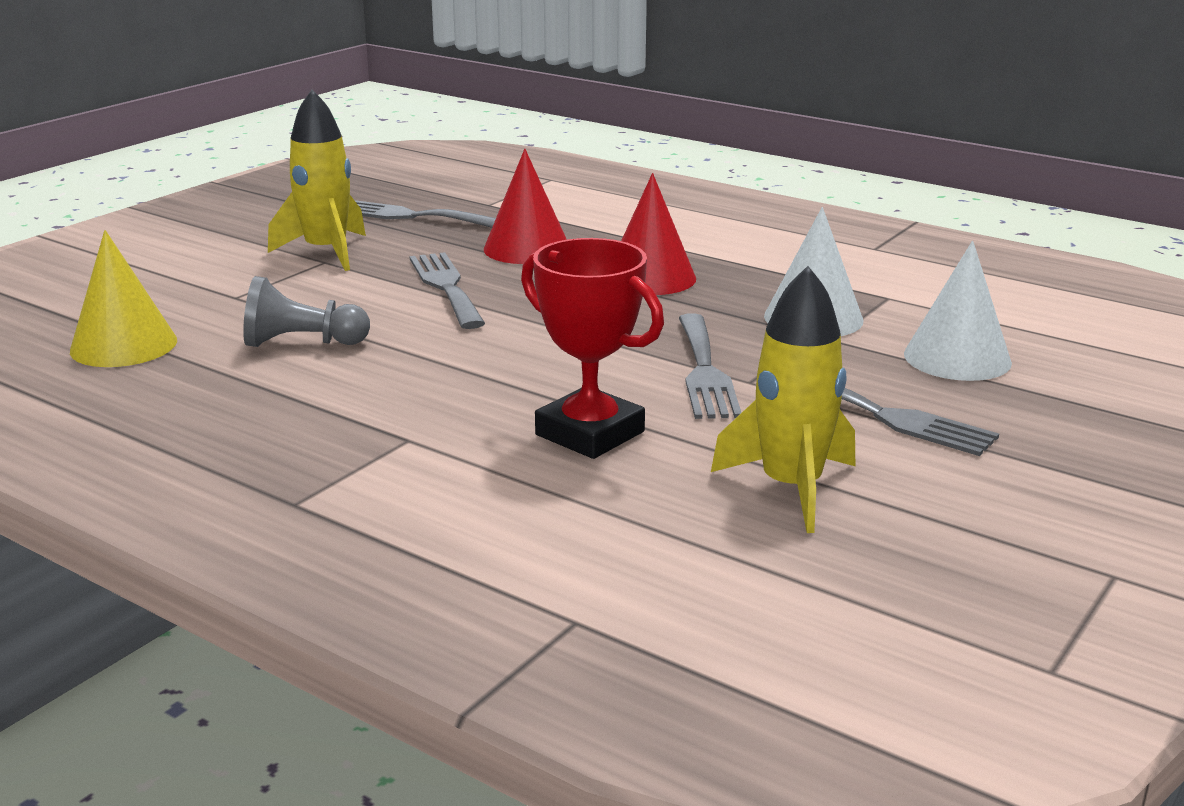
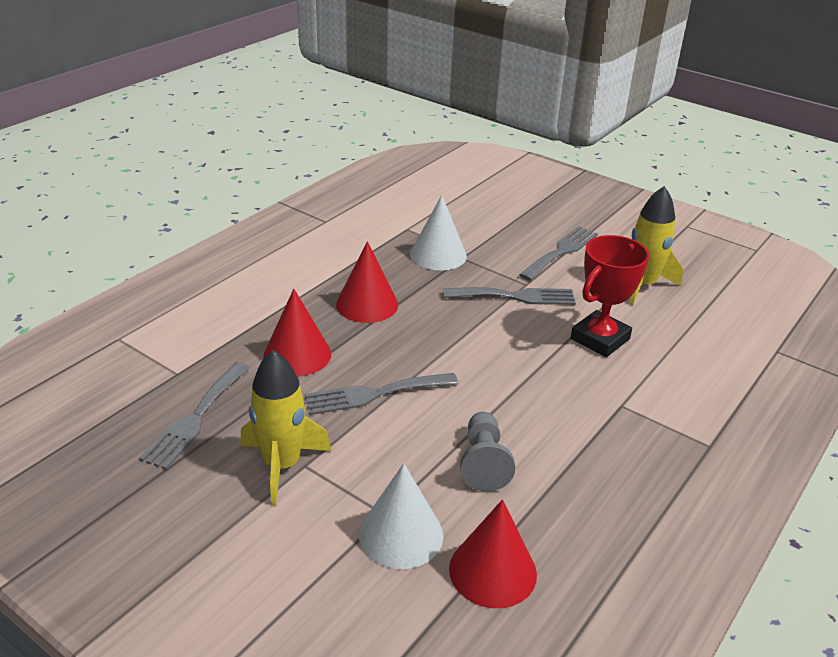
camera: 90 degrees left, 10 degrees up
yellow cone [70,230,177,367] -> red cone [449,499,537,608]
white cone [904,241,1012,381] -> white cone moved to [359,463,443,569]

